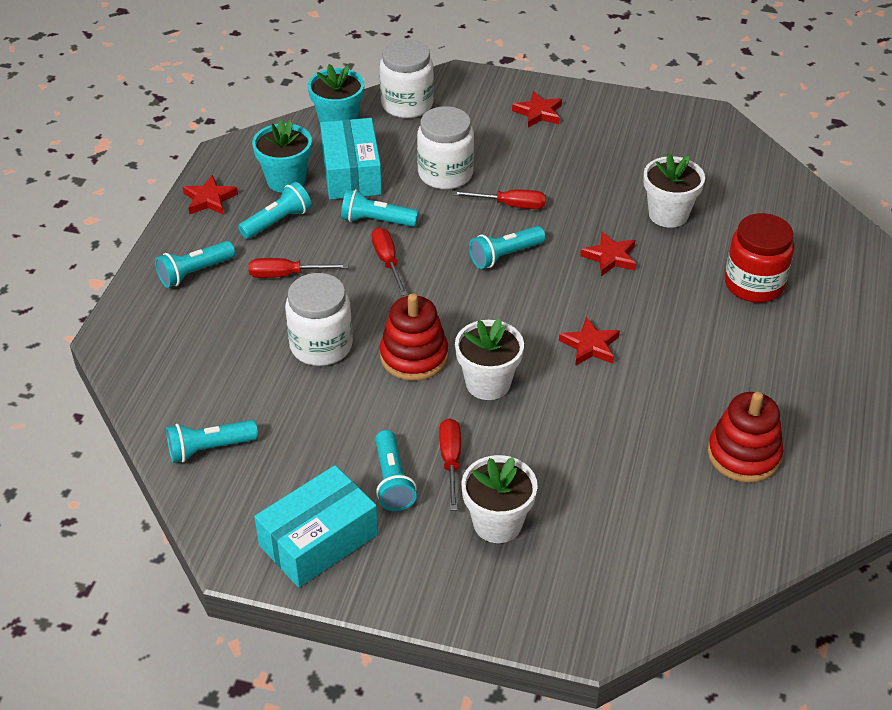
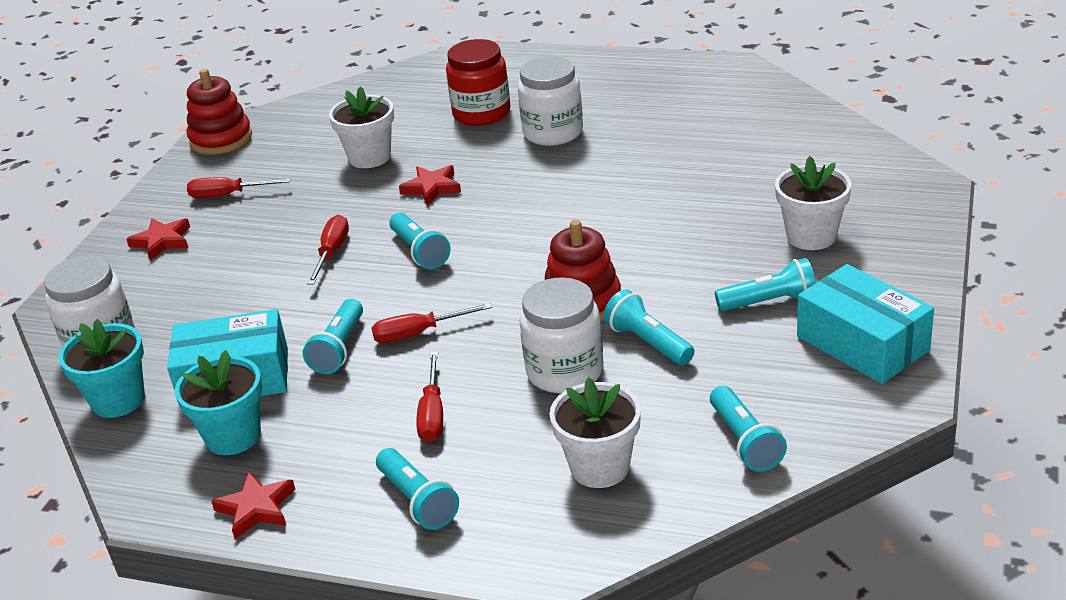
camera: 85 degrees left, 10 degrees down
turquoise flashlight [238,182,312,239] -> turquoise flashlight moved to [603,289,694,365]
white jar [417,106,474,189] -> white jar moved to [518,56,583,146]
red screwdriver [439,418,461,511] -> red screwdriver moved to [187,177,291,198]
white flower pot [455,318,524,400] -> white flower pot moved to [549,377,641,488]
red star [559,317,620,366] -> none
red stacking toy [708,392,783,482] -> red stacking toy moved to [187,69,252,155]

